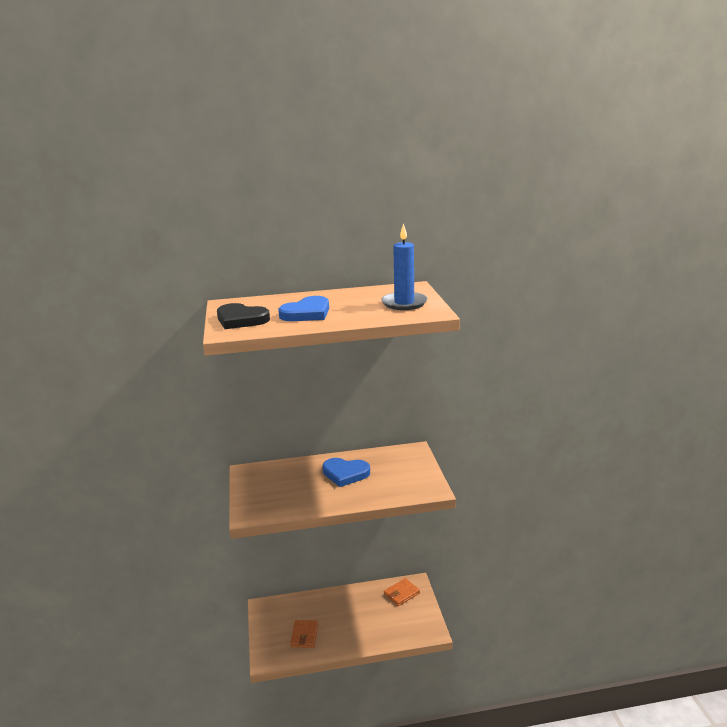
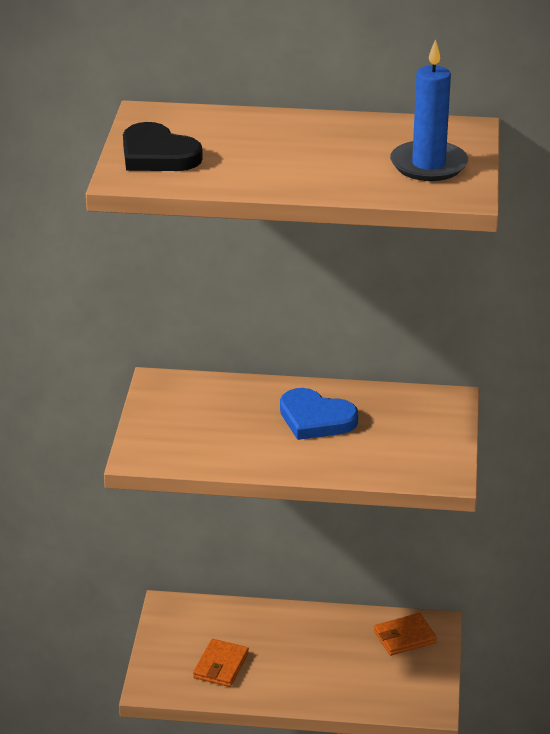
camera: 15 degrees right, 10 degrees up
blue heart [278,296,329,321] -> none

